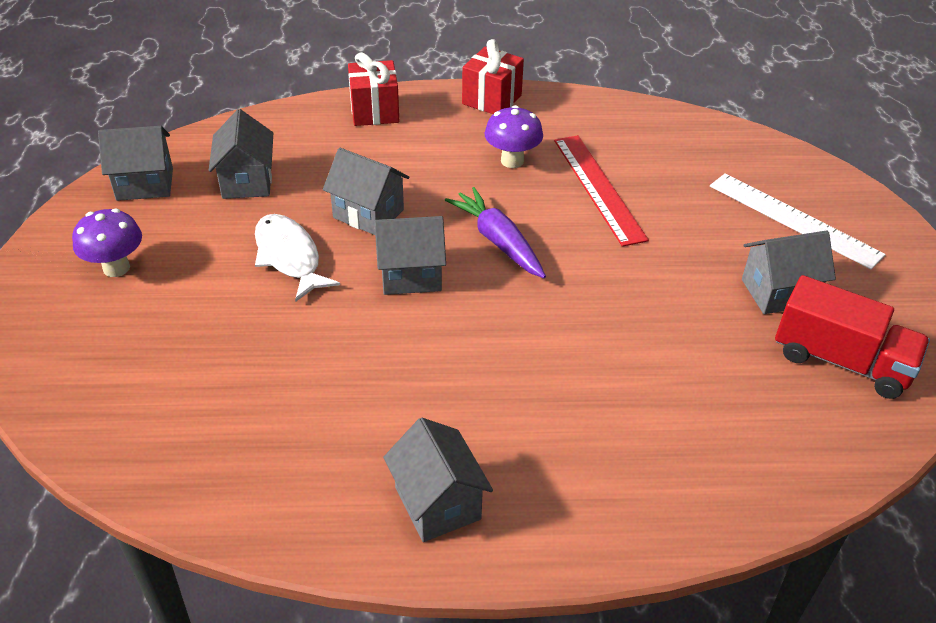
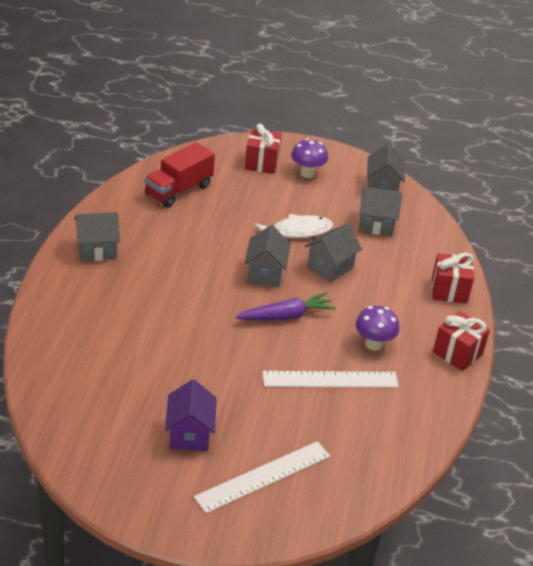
camera: 100 degrees right, 5 degrees down
red ruler [554,135,649,247] -> white ruler [263,371,399,388]
grey house [742,230,836,314] -> purple house [165,379,217,451]
red truck [775,275,930,399] -> red truck moved to [144,142,215,208]
none -> red gift [245,124,281,174]

